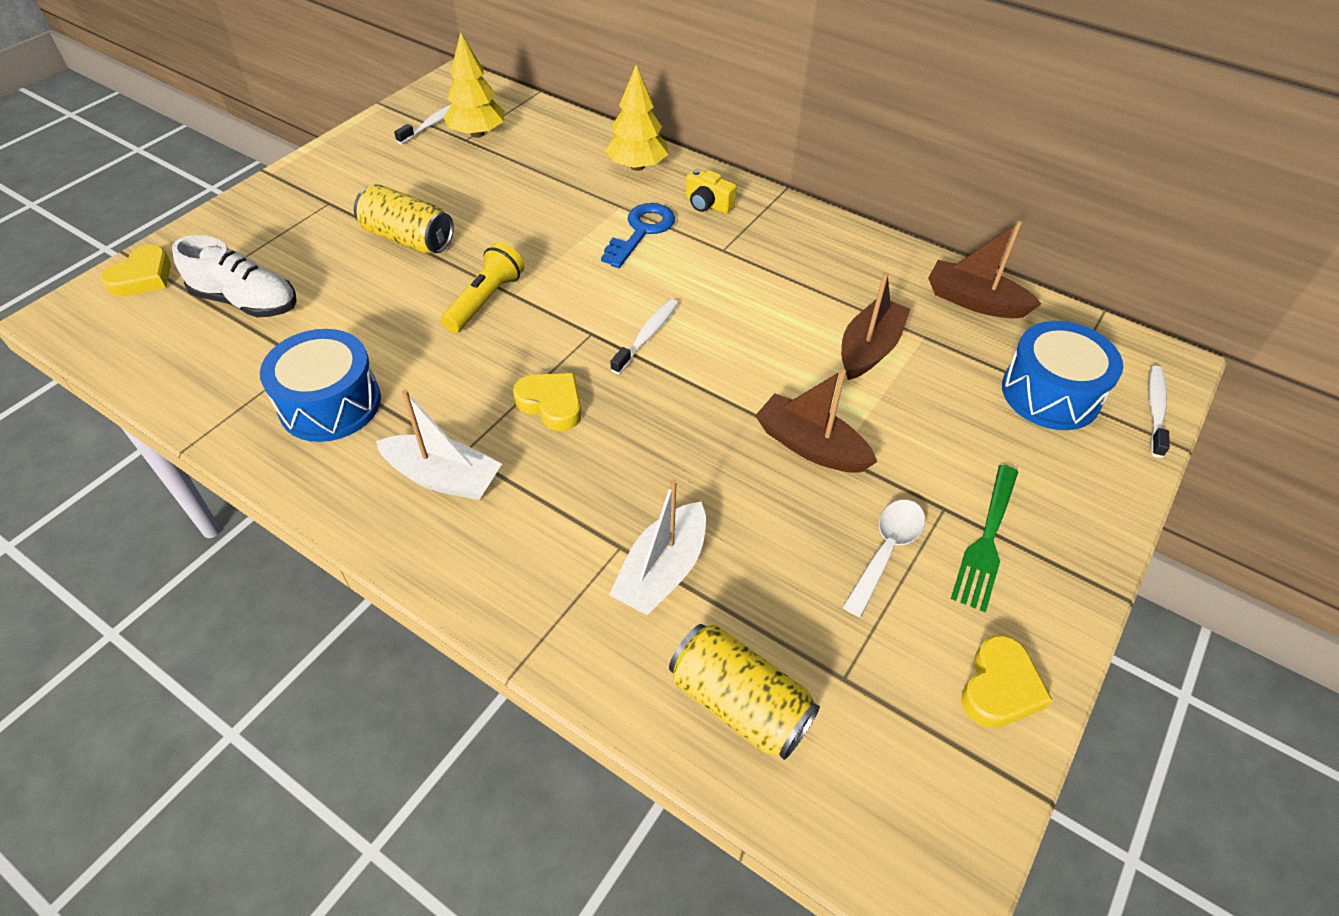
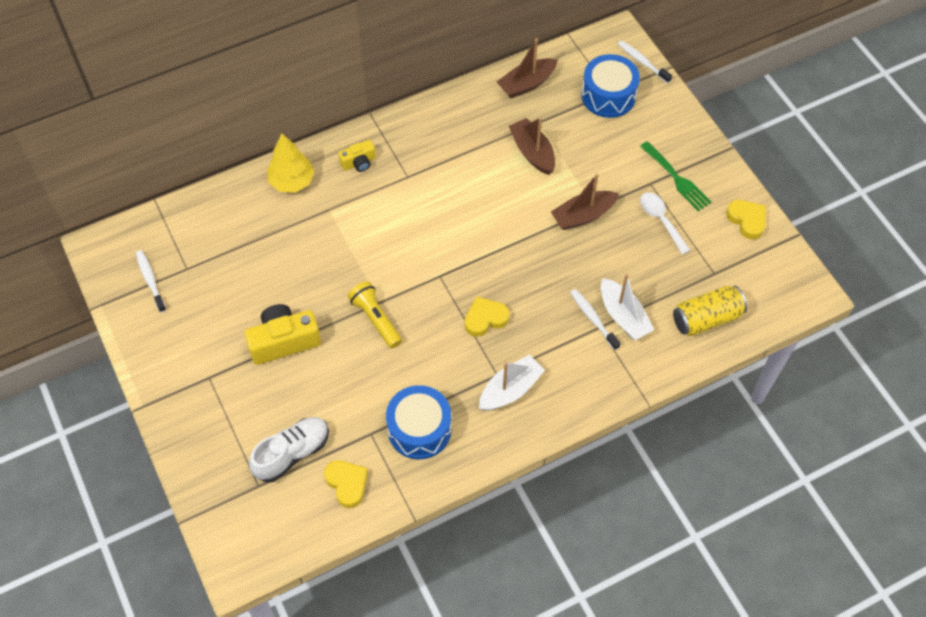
camera: 60 degrees left, 10 degrees up
yellow heart [101,245,171,297] -> yellow heart moved to [324,460,368,508]
yellow can [354,184,454,253] -> yellow camera [244,304,321,365]
yellow tree [443,32,505,138] -> none
blue key [601,203,675,268] -> none
white toothbrush [610,299,678,374] -> white toothbrush moved to [570,289,621,350]

